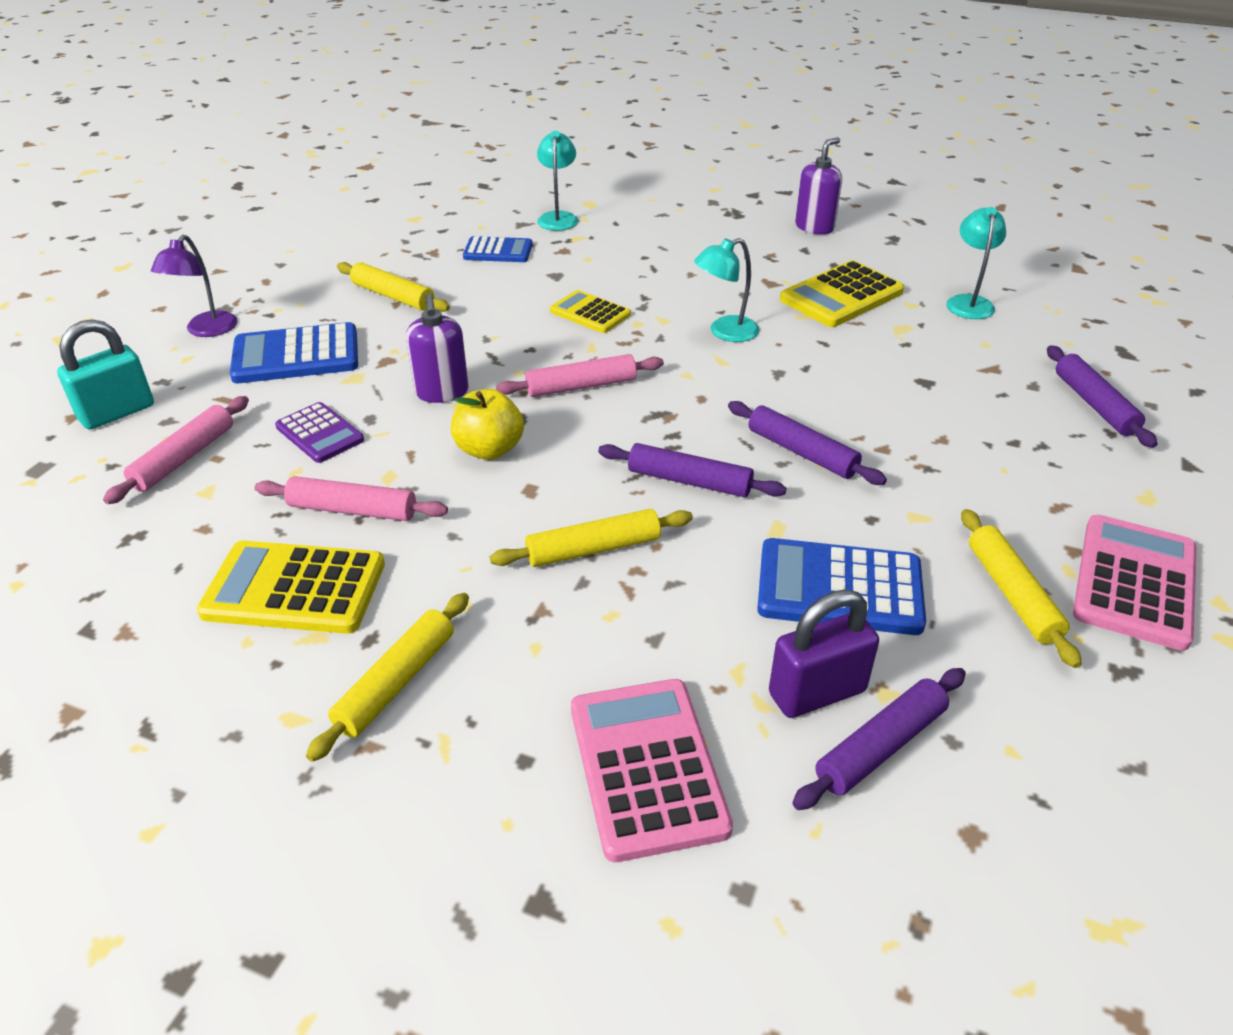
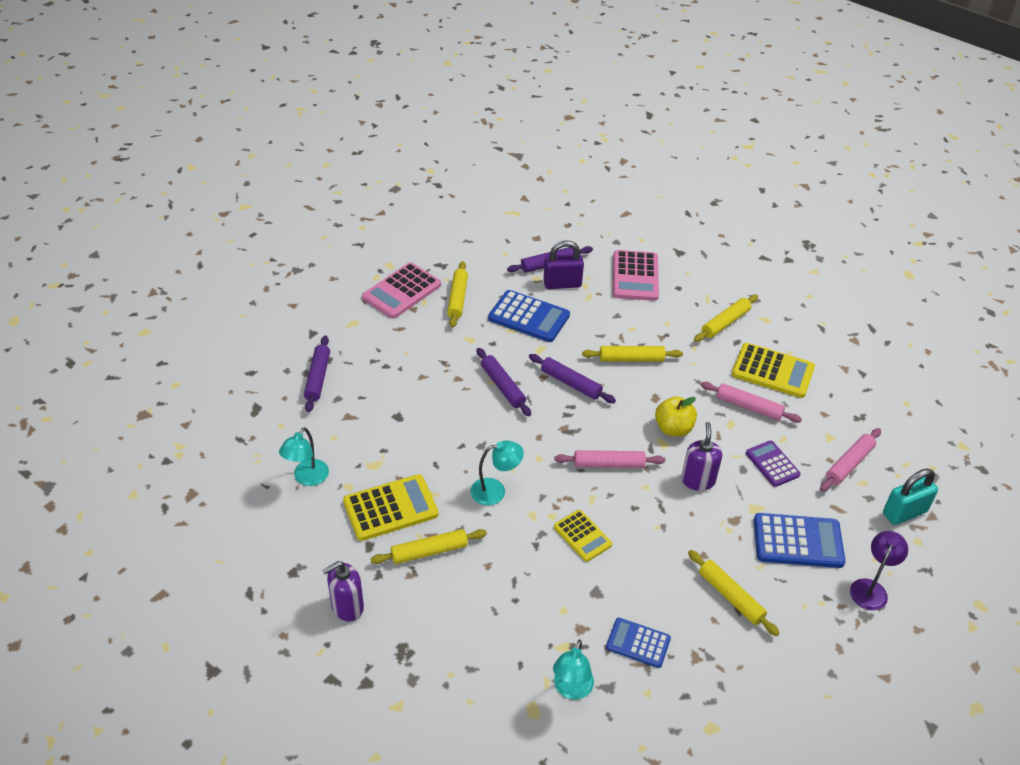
camera: 165 degrees left, 5 degrees up
none -> yellow rolling pin [371,529,487,564]

